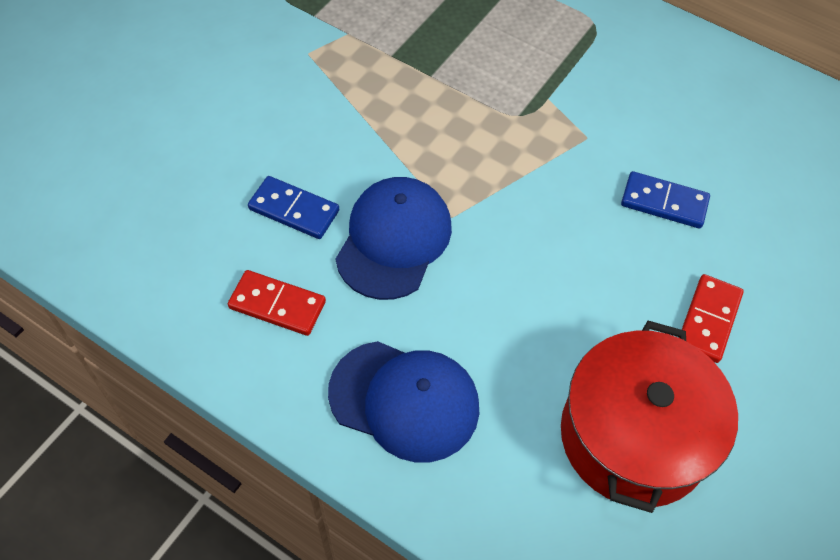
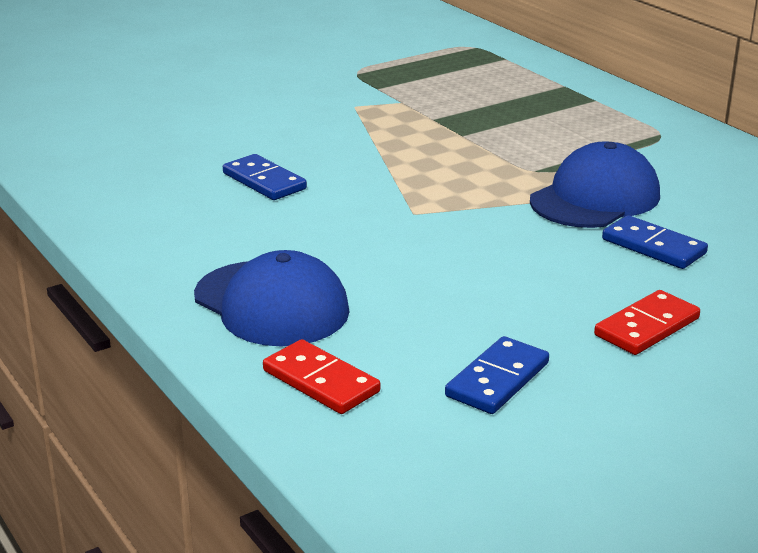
camera: 25 degrees right, 30 degrees down
red domino [228,270,326,336] -> red domino moved to [263,339,380,414]
blue cap [336,177,452,300] -> blue cap moved to [530,141,660,228]
red pot [561,321,738,513] -> blue domino [445,336,549,414]

